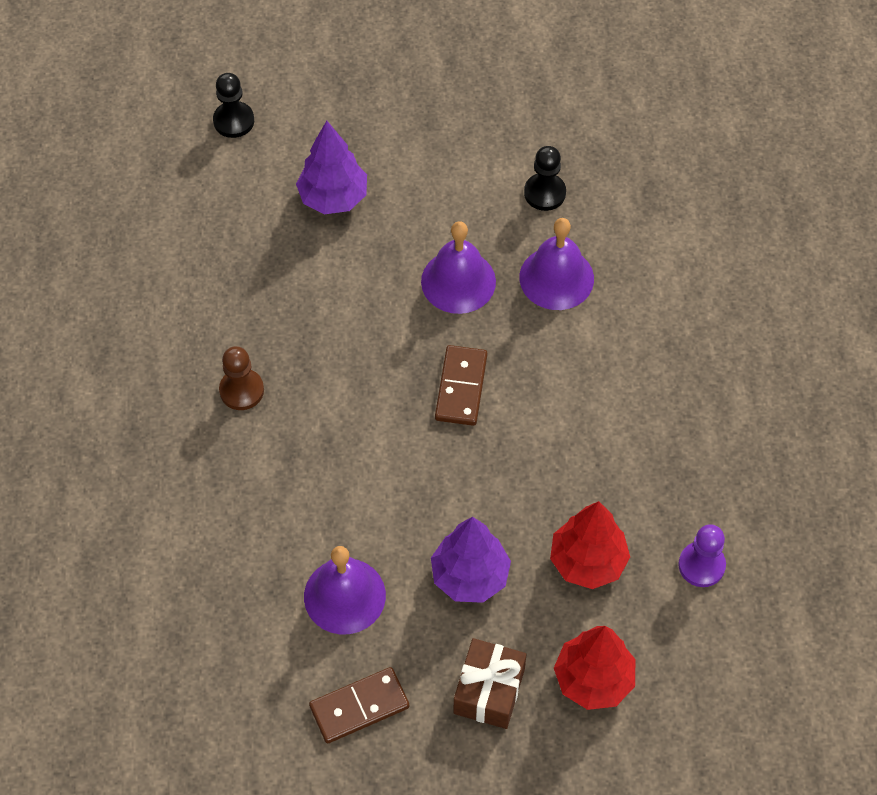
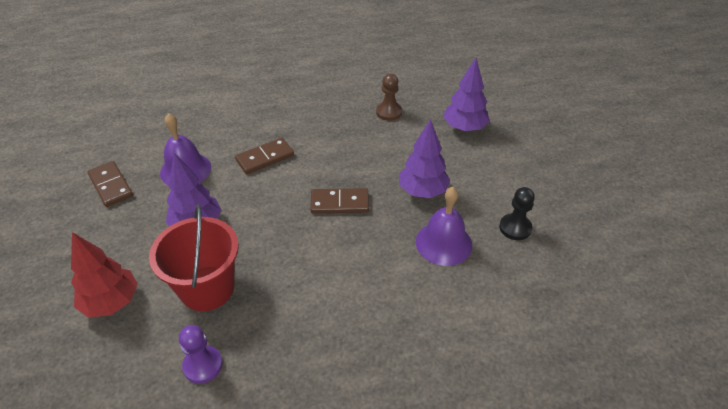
camera: 80 degrees right, 15 degrees down
black pawn [213,73,254,138] -> none
brown pawn [219,346,264,410] -> brown pawn moved to [376,74,402,121]
purple bell [421,221,496,314] -> purple tree [399,119,450,198]
brown gift [453,638,527,729] -> none
red tree [550,501,630,589] -> red bucket [149,204,239,311]
none -> brown domino [235,138,294,174]

